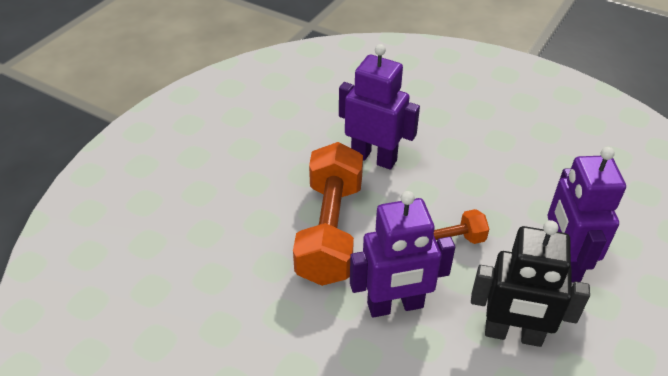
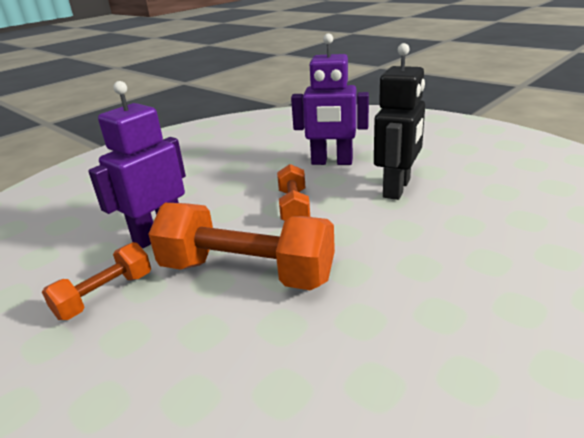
camera: 75 degrees left, 15 degrees down
purple robot [350,191,455,318] -> none
none -> orange dumbbell [42,242,151,320]

